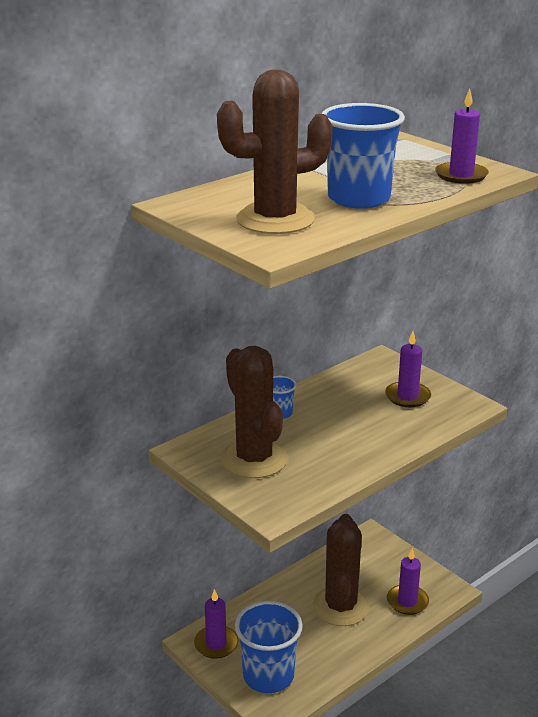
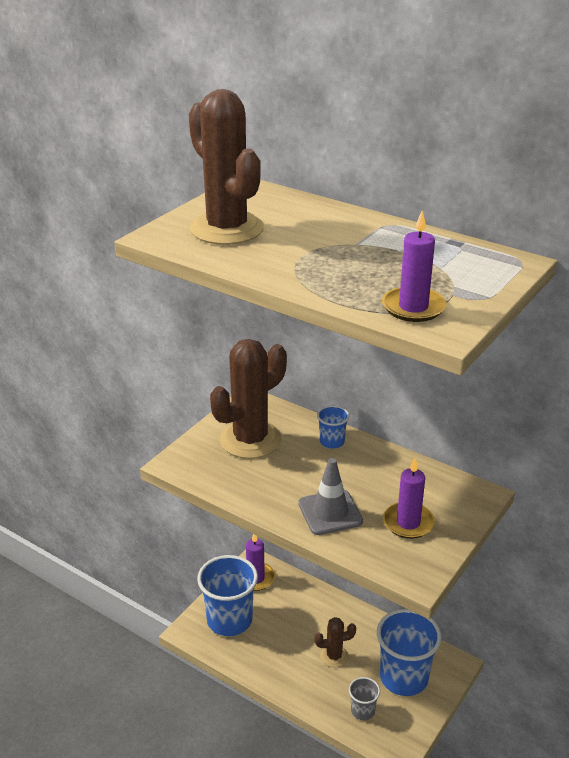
camera: 75 degrees right, 5 degrees up
brown cactus [313,514,370,626] -> brown cactus [314,617,356,668], size x0.50
blue cup [322,103,405,209] -> blue cup moved to [377,609,442,696]
purple candle [387,548,429,615] -> grey cup [349,677,380,720]
none -> grey traffic cone [298,458,363,535]

